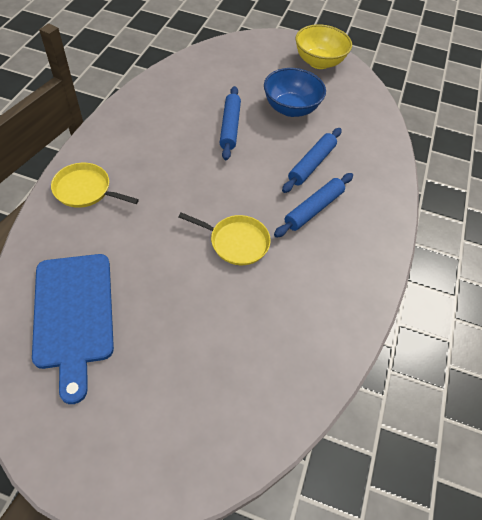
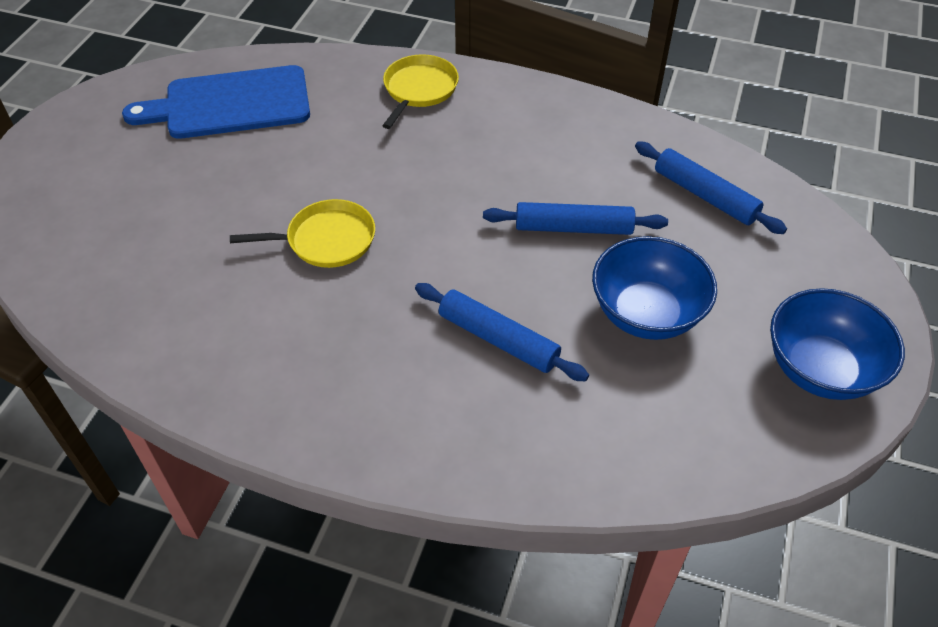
camera: 95 degrees right, 5 degrees down
yellow pan [179,212,271,265] -> yellow pan turned 120 degrees counterclockwise [230,199,375,268]
blue rolling pin [274,173,353,238] -> blue rolling pin moved to [635,142,787,234]
yellow bowl [295,24,352,69] -> blue bowl [770,288,905,400]

